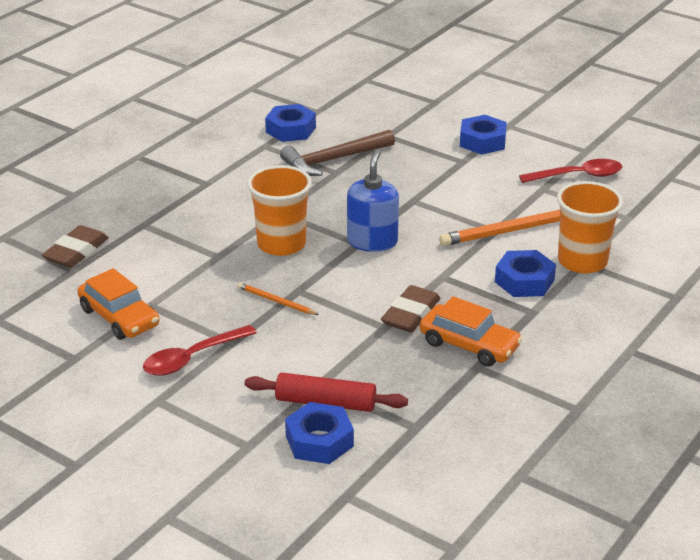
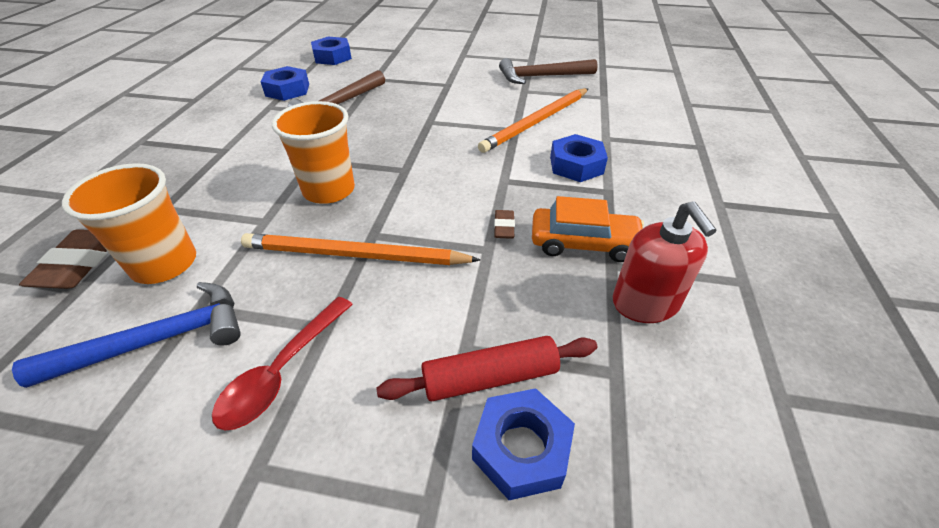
camera: 25 degrees left, 10 degrees up
orange car [77,268,159,340] -> blue hammer [12,282,241,388]
orange pencil [238,282,319,315] -> orange pencil [241,233,480,265], size x2.14
blue soap dispenser [347,150,399,252] -> none
brown eraser [381,285,440,332] -> brown eraser [494,210,515,239], size x0.56
blue nut [460,115,507,155] -> blue nut moved to [311,37,352,65]
red spoon [519,159,622,183] -> brown hammer [499,58,598,84]
orange cup [557,181,623,274] -> orange cup moved to [62,163,196,284]
none -> red soap dispenser [613,201,717,323]

